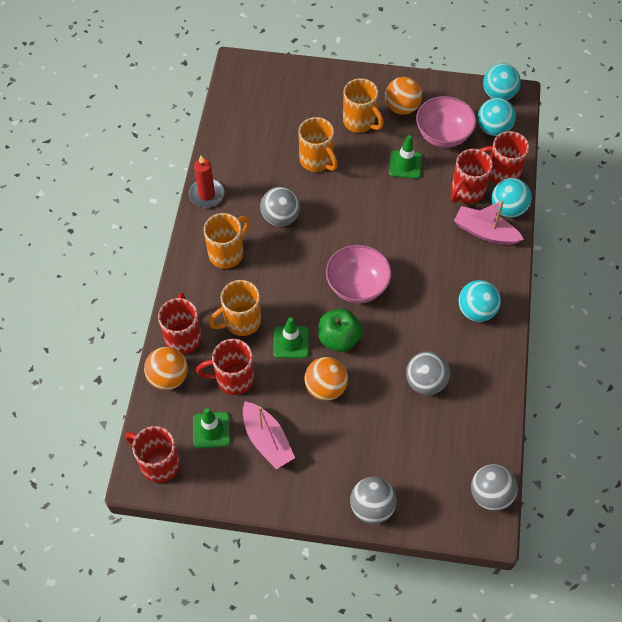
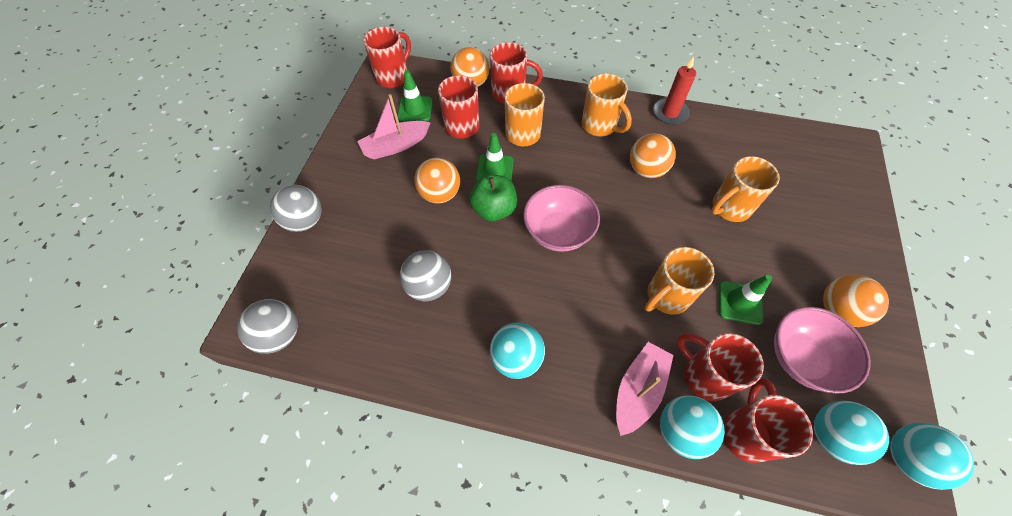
camera: 95 degrees right, 0 degrees up
grey ball [260,187,300,227] -> orange ball [630,133,676,178]
orange mug [343,78,384,133] -> orange mug moved to [645,247,715,315]

